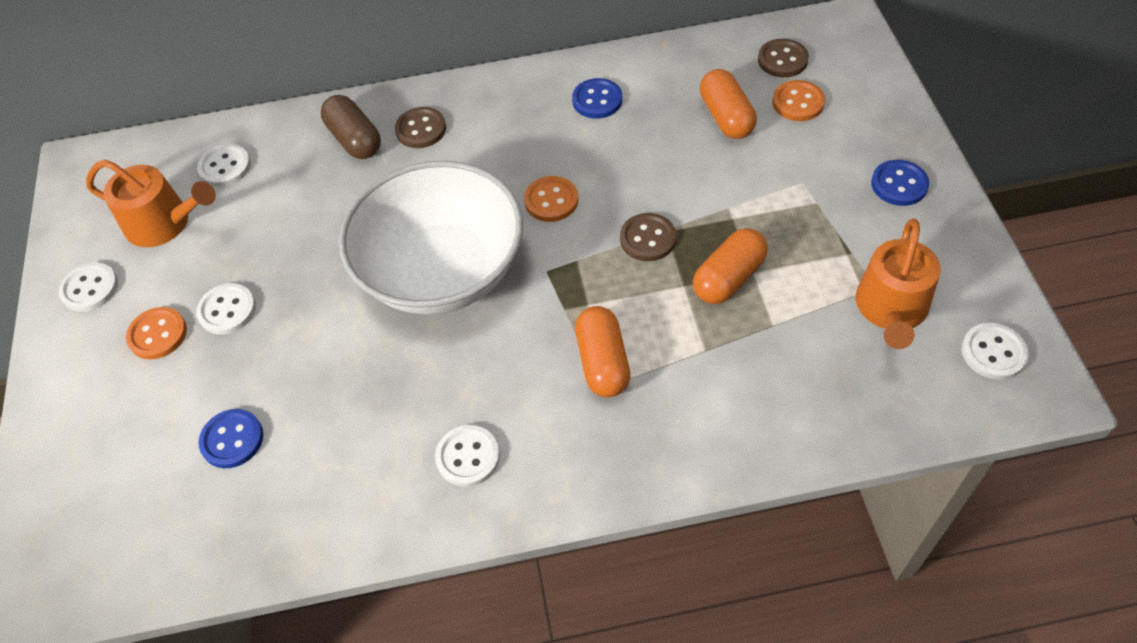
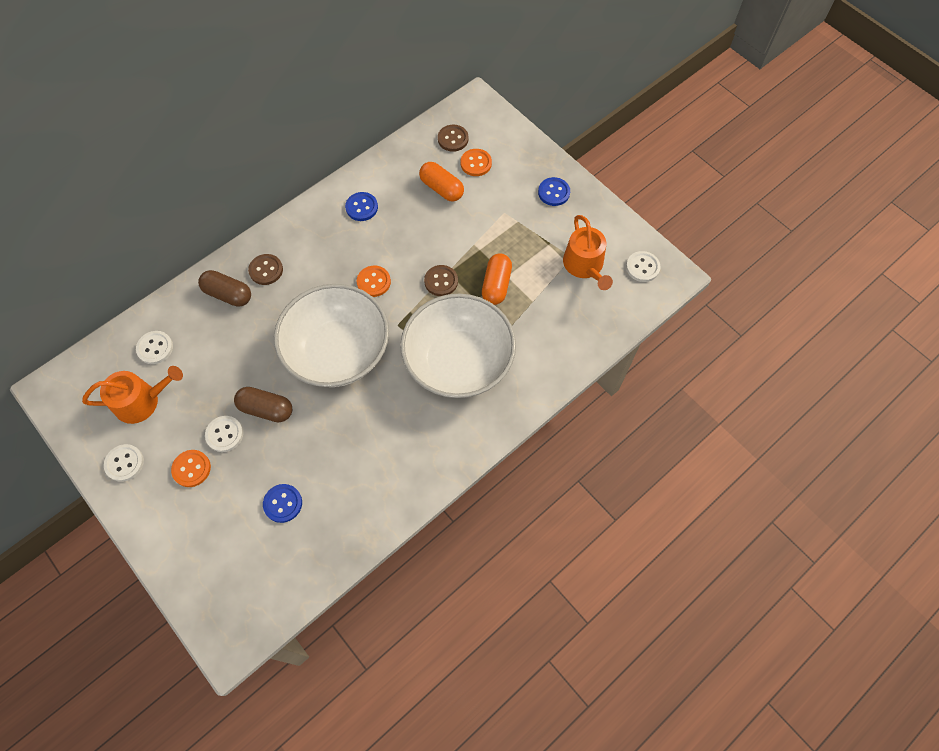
camera: 35 degrees left, 10 degrees up
white button [435,425,500,487] -> none
orange capsule [575,306,630,397] -> white bowl [400,293,516,398]
none -> brown capsule [234,387,292,422]

